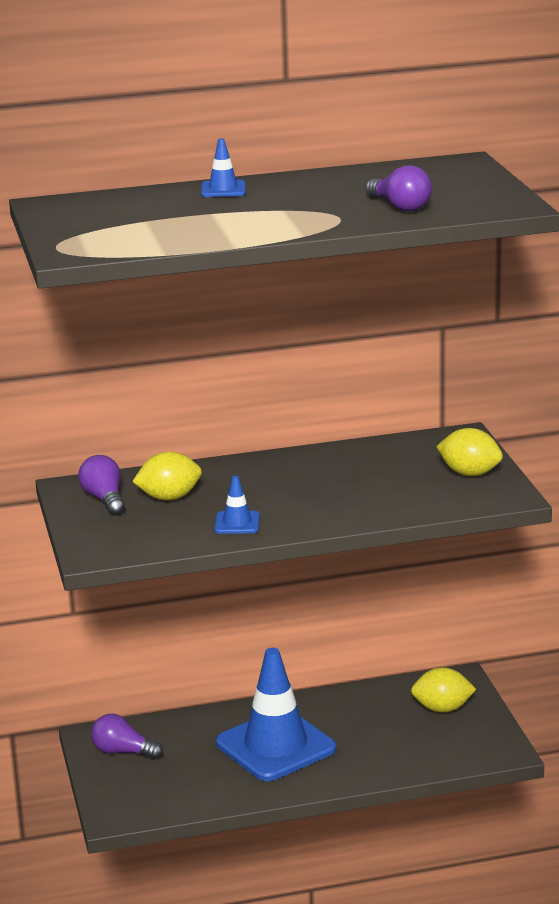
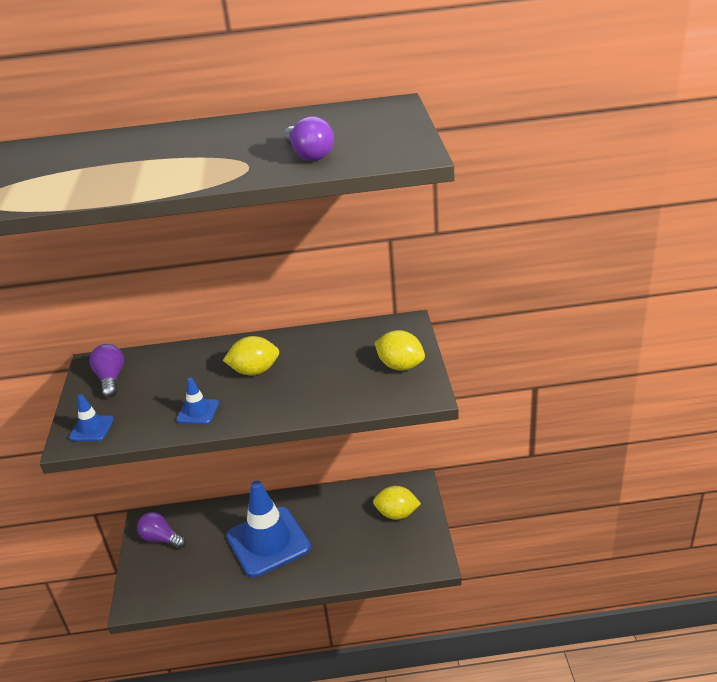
camera: 10 degrees right, 10 degrees up
yellow lemon [132,452,202,501] -> yellow lemon moved to [223,336,279,375]
blue traffic cone [201,138,246,197] -> blue traffic cone moved to [69,394,114,441]

